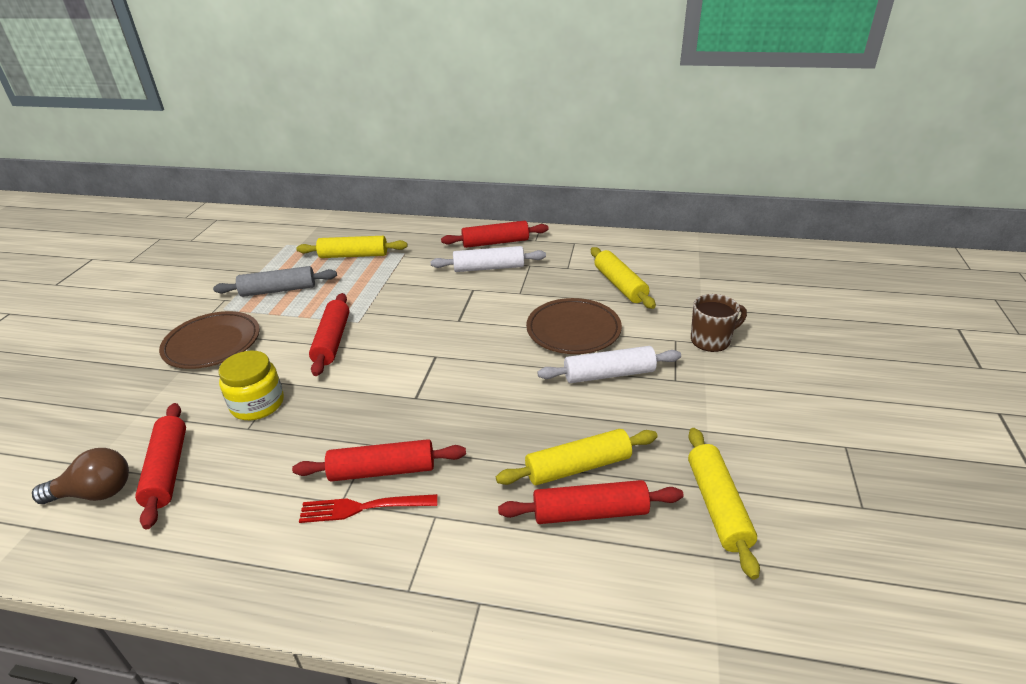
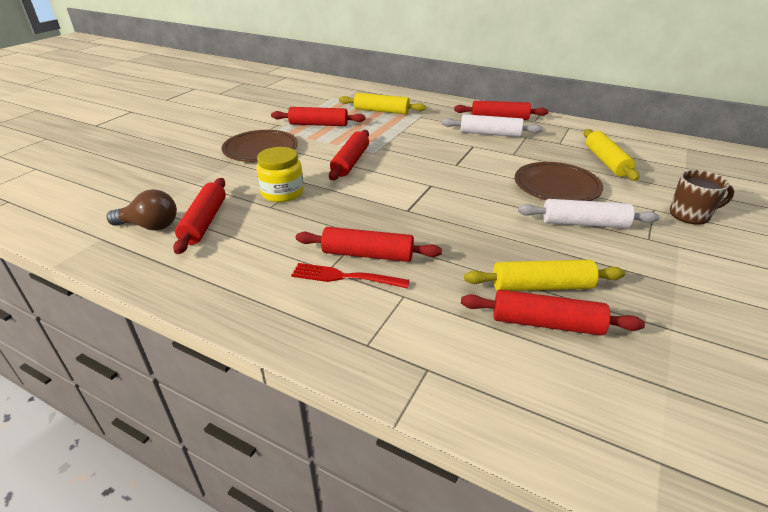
camera: 15 degrees right, 0 degrees up
grey rolling pin [213,266,337,297] -> red rolling pin [271,107,366,126]
yellow rolling pin [688,428,760,579] -> none

